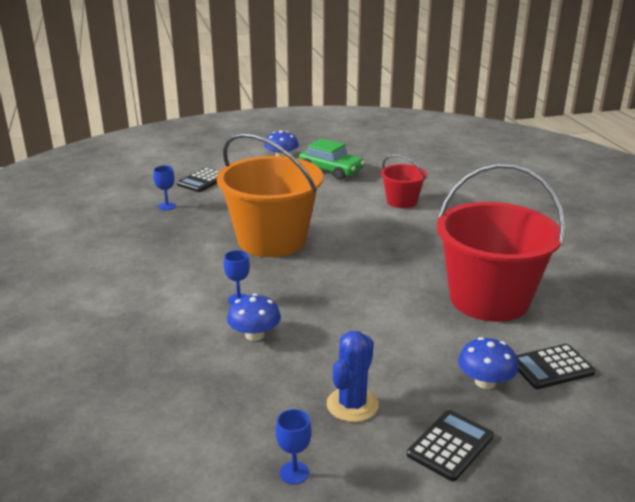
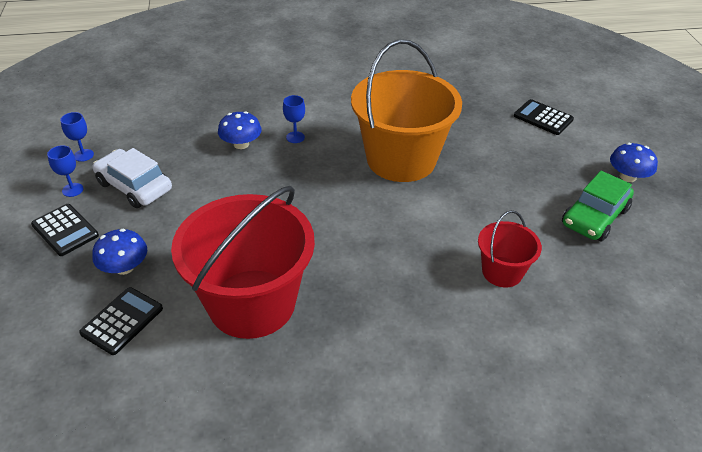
camera: 95 degrees right, 15 degrees up
blue goblet [153,166,176,210] -> blue goblet moved to [47,145,83,197]
blue cactus [327,331,379,422] -> white car [93,148,172,208]
black calculator [516,344,596,389] -> black calculator turned 45 degrees clockwise [79,287,163,355]

